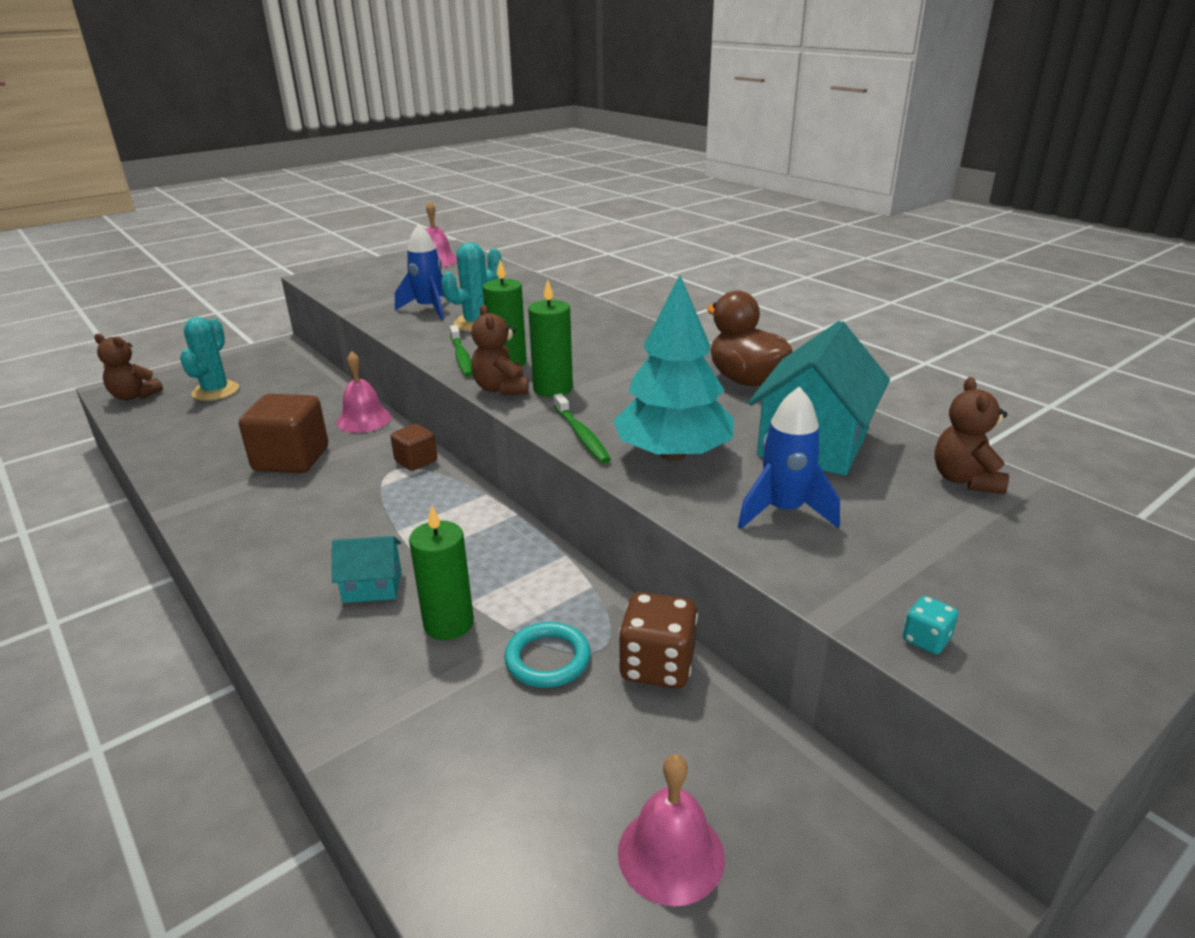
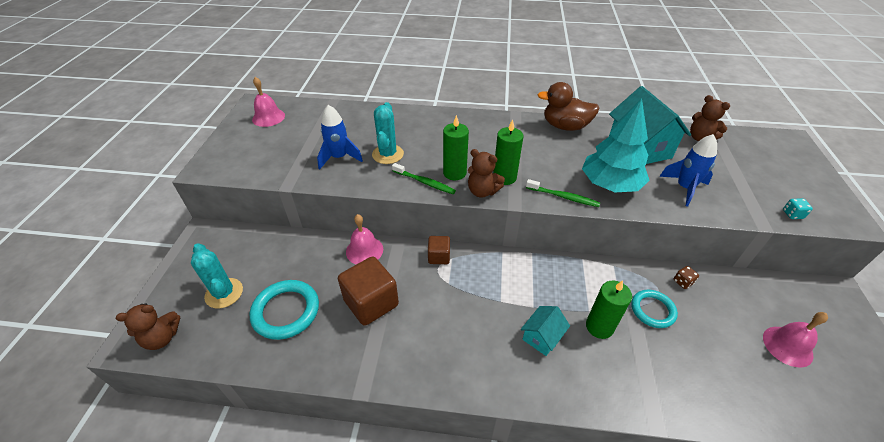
camera: 45 degrees left, 15 degrees up
brown dice [618,592,698,689] -> brown dice [674,266,699,289], size x0.48
none -> turquoise ring [249,280,319,340]

